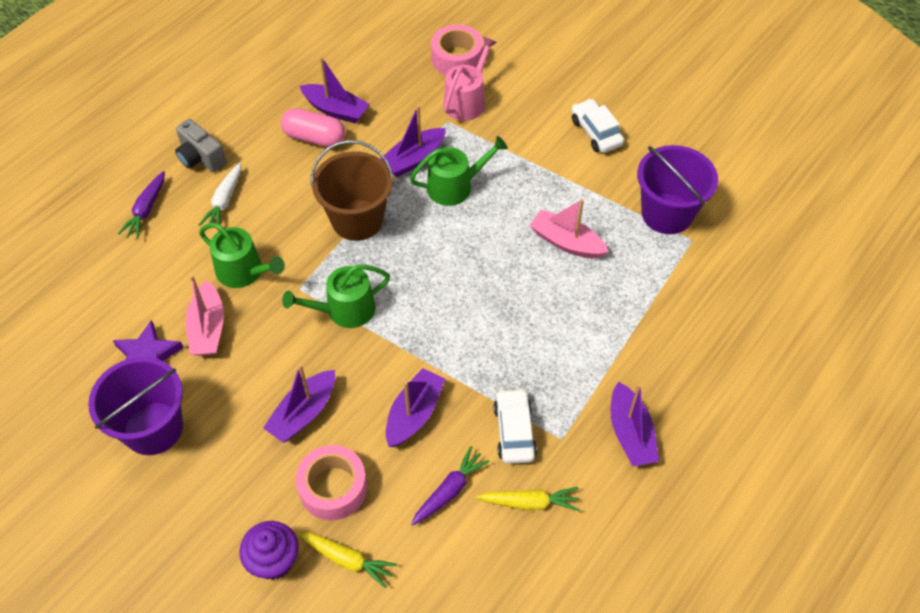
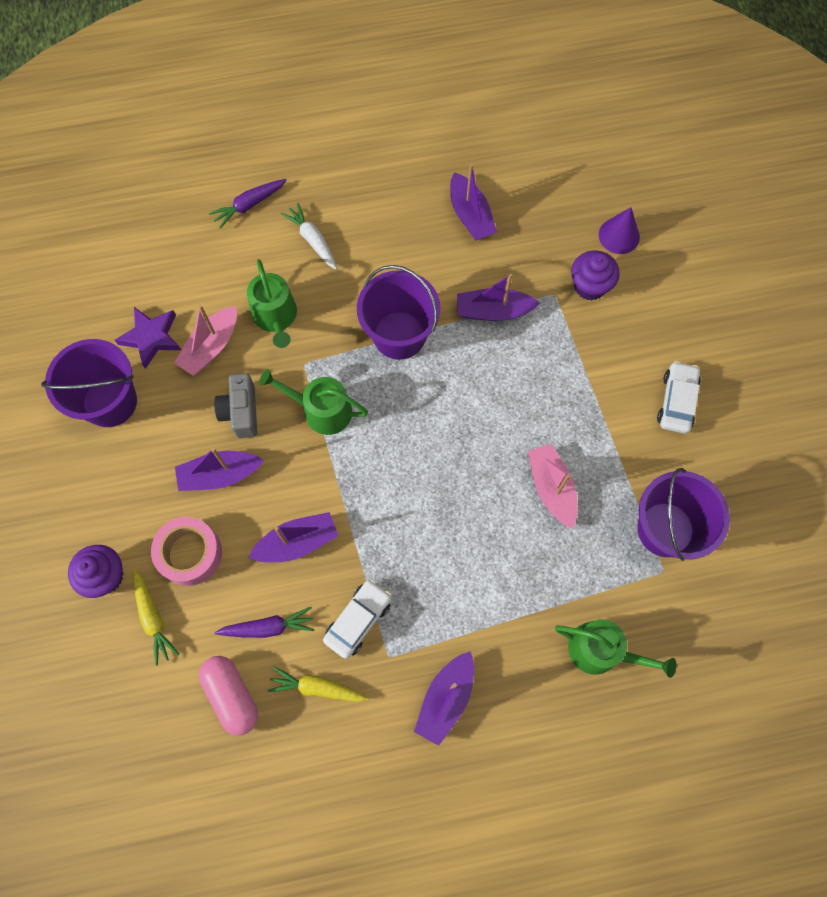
camera: 40 degrees right, 15 degrees up
grey camera [175,119,226,172] -> grey camera moved to [214,373,257,438]
white carrot [199,163,241,230] -> white carrot turned 90 degrees clockwise [281,203,337,270]
pink capsule [281,108,346,147] -> pink capsule moved to [199,656,258,736]
brown bucket [311,140,394,241] -> purple bucket [357,265,441,360]
green watering can [410,136,508,206] -> green watering can moved to [555,620,676,678]
pink tape [431,25,483,75] -> purple cone [599,207,640,254]
pink watering can [443,37,497,121] -> purple cupcake [571,250,620,300]
yellow carrot [476,487,580,511] -> yellow carrot turned 150 degrees clockwise [267,666,368,702]

